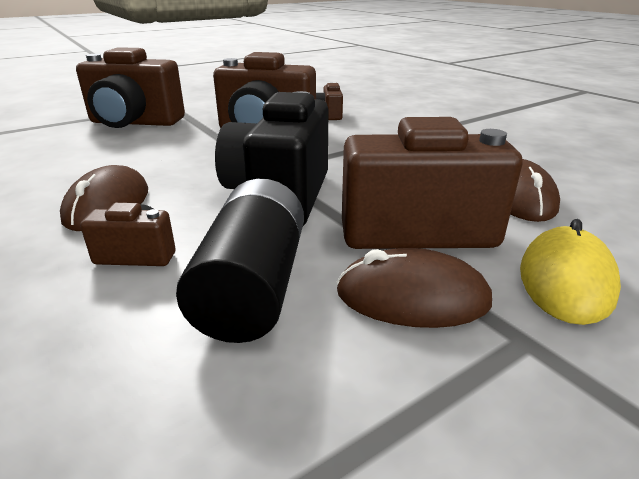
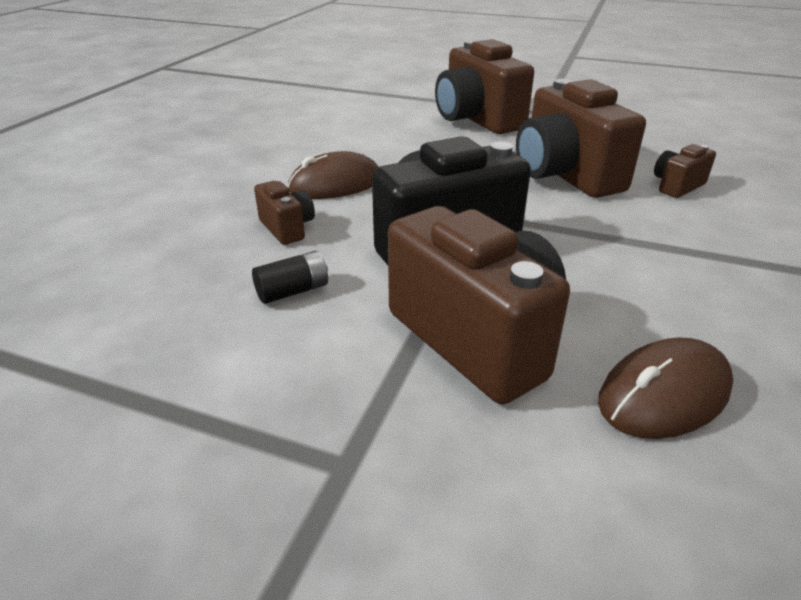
camera: 55 degrees right, 5 degrees up
black battery [176,179,304,343] -> black battery [252,251,328,304], size x0.48
brown mouse [336,248,492,328] -> none
yellow mouse [520,219,621,325] -> none

